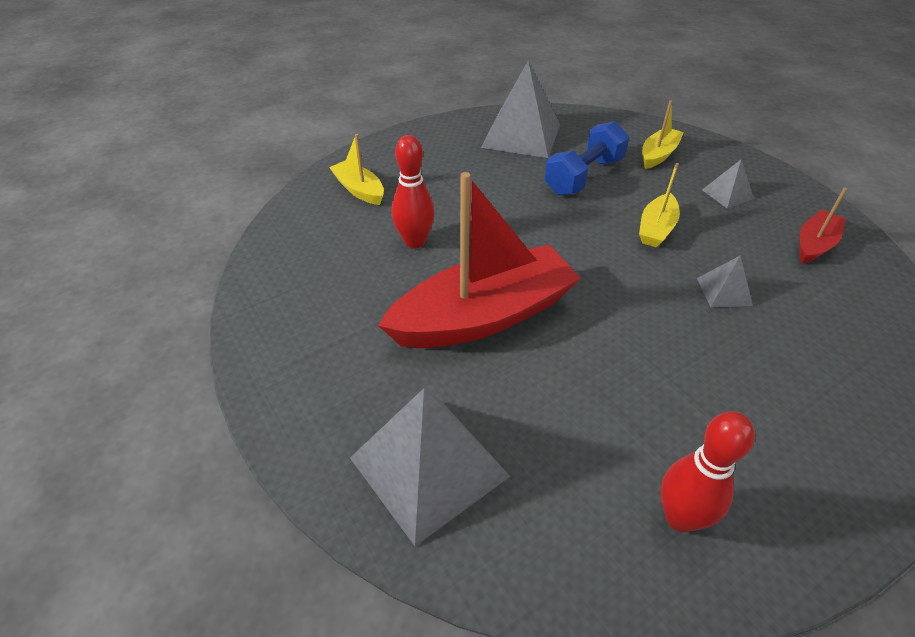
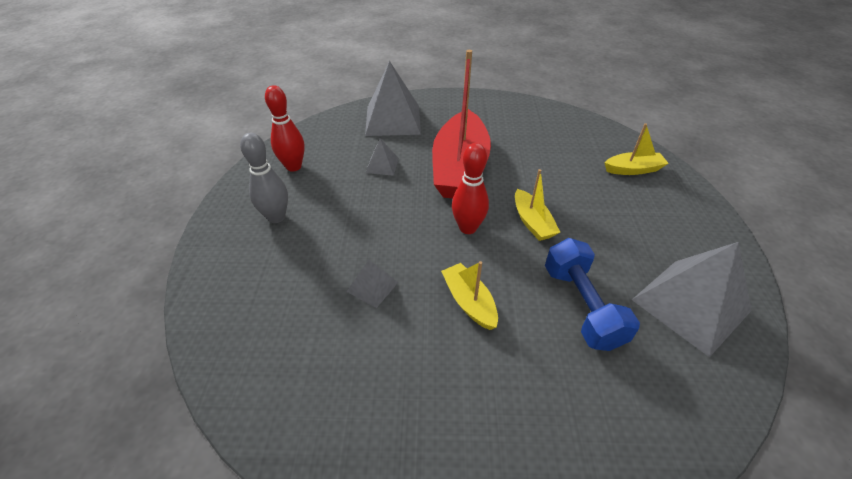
camera: 125 degrees right, 0 degrees up
red bowling pin [392,135,435,248] -> red bowling pin moved to [452,143,489,234]
yellow boat [642,100,684,169] -> yellow boat moved to [515,169,560,241]
grey pyramid [702,160,754,208] -> grey pyramid moved to [365,139,399,176]
red boat [799,188,847,264] -> none
none -> grey bowling pin [240,133,288,223]

